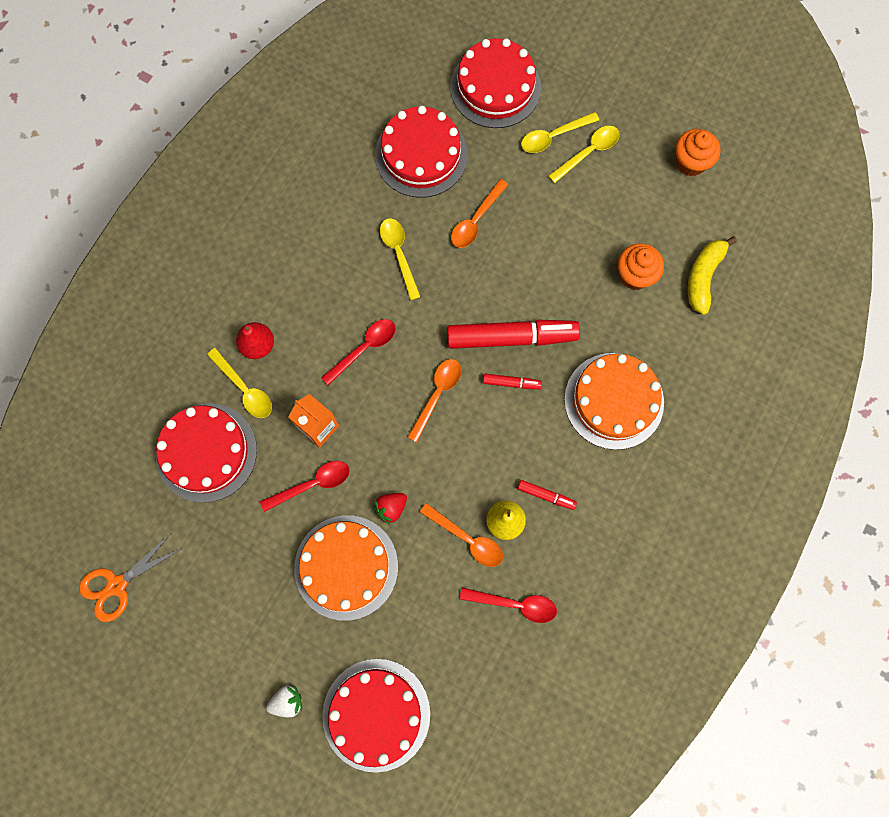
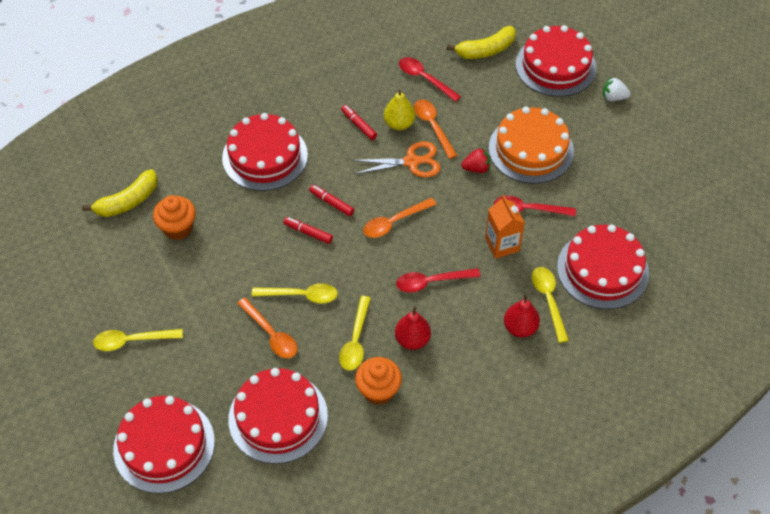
camera: 150 degrees left, 20 degrees down
orange scissors [79,534,181,622] -> orange scissors moved to [352,141,441,178]
red marker [447,320,580,349] -> red marker [284,217,333,244], size x0.44
orange spoon [451,179,509,248] -> orange spoon turned 75 degrees clockwise [237,297,297,358]
yellow spoon [521,112,599,153] -> yellow spoon moved to [252,283,338,304]
orange cake [564,353,664,450] -> red cake [222,113,308,191]
orange cupcake [675,129,721,176] -> orange cupcake moved to [355,357,402,405]
none -> red pear [395,306,431,350]
none -> yellow banana [447,26,516,59]

